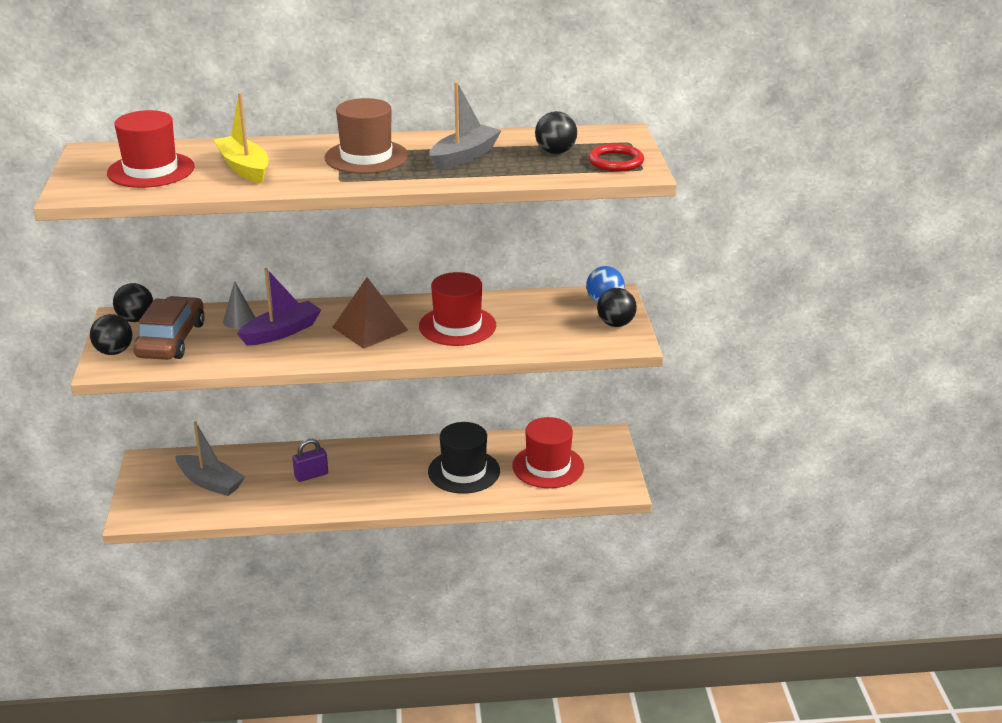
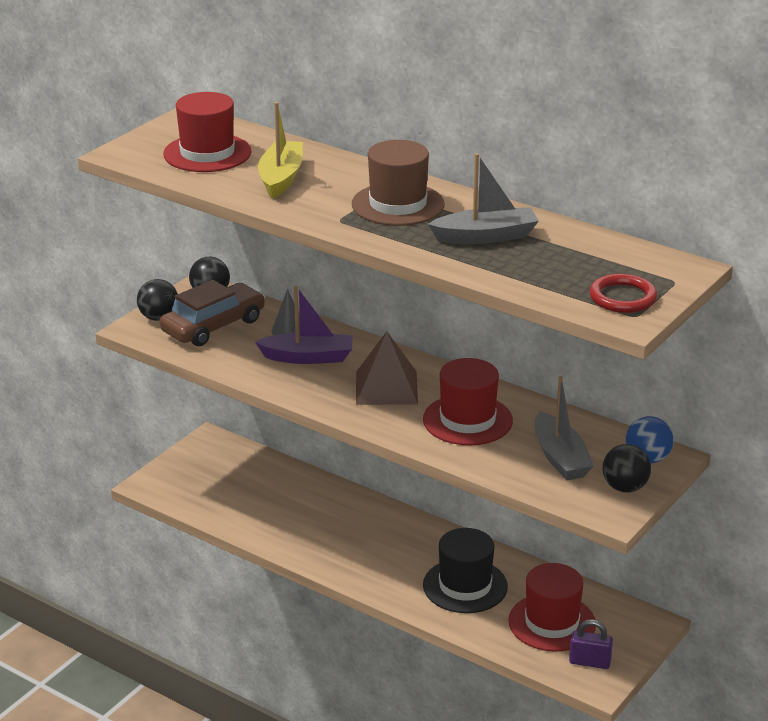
camera: 40 degrees right, 0 degrees up
grey boat [175,421,245,496] -> grey boat moved to [535,376,594,481]
purple padlock [292,439,328,482] -> purple padlock moved to [569,620,613,669]
black ball [535,111,577,154] -> none

